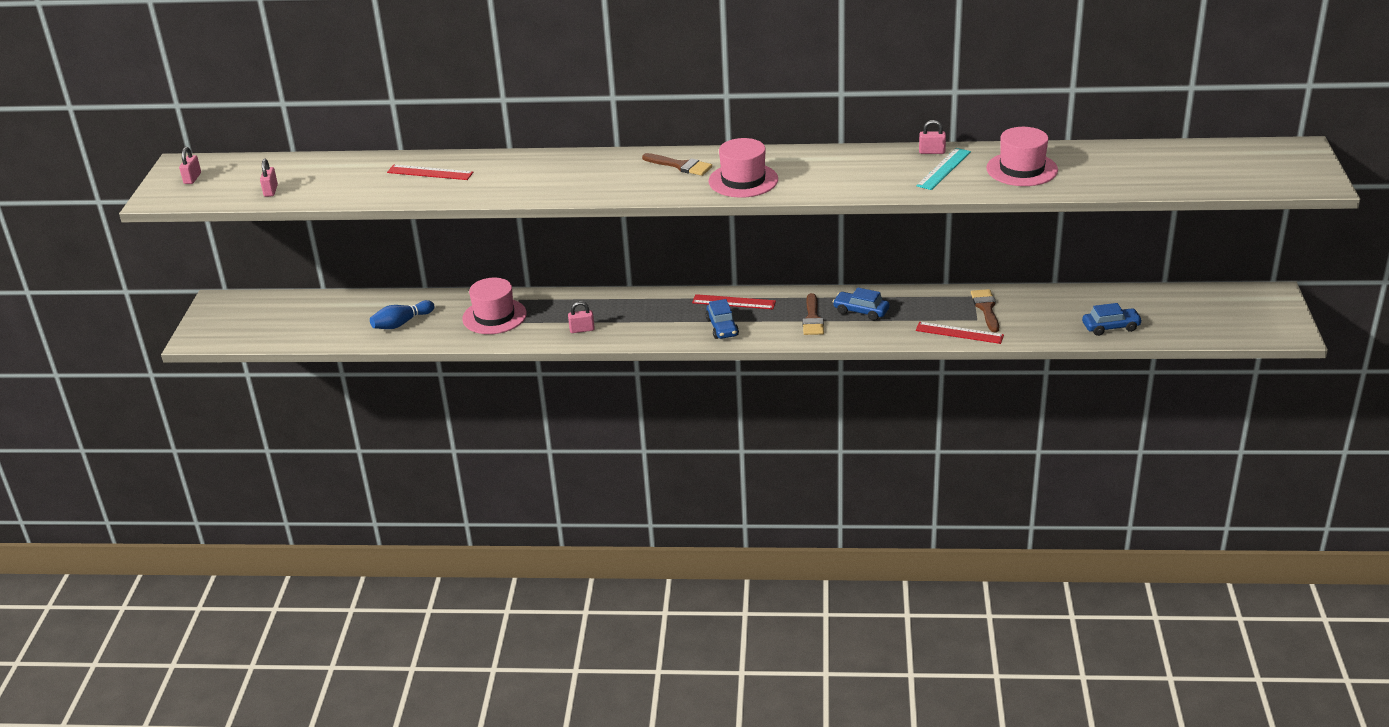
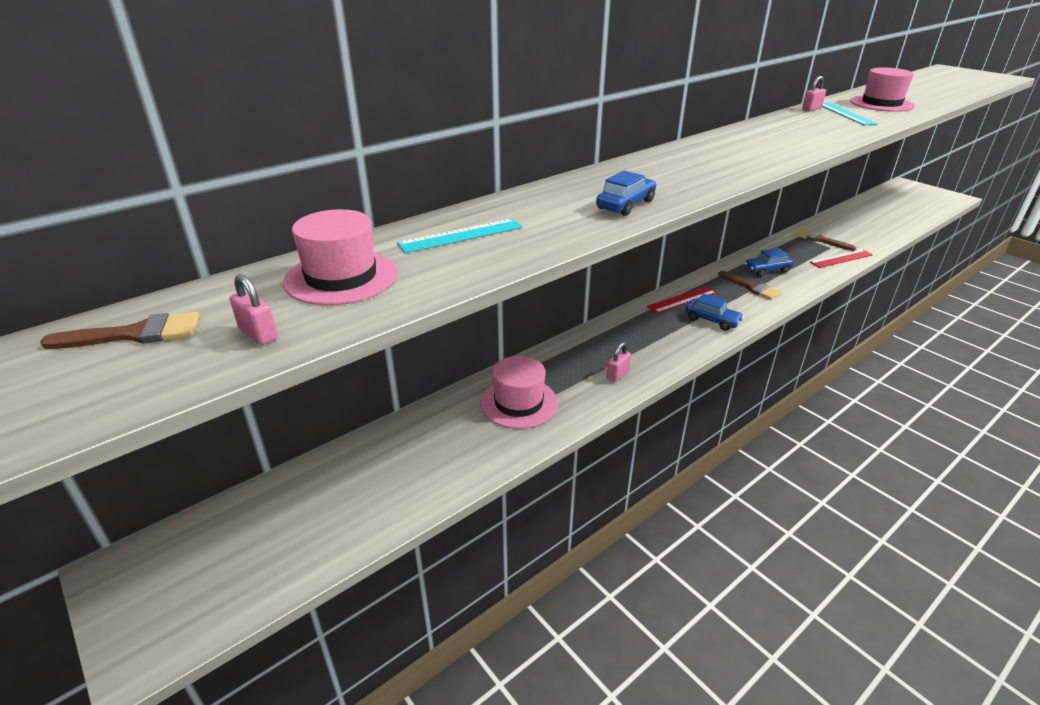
camera: 45 degrees left, 0 degrees up
pink padlock [179,147,201,184] -> none
blue bowling pin [370,300,435,329] -> none
red ruler [387,165,473,180] -> turquoise ruler [397,219,523,253]
brown brush [642,153,712,176] -> brown brush moved to [40,312,200,349]
pink hat [709,138,778,198] -> pink hat moved to [283,209,398,305]
blue car [1082,303,1143,336] -> blue car moved to [596,171,656,216]

